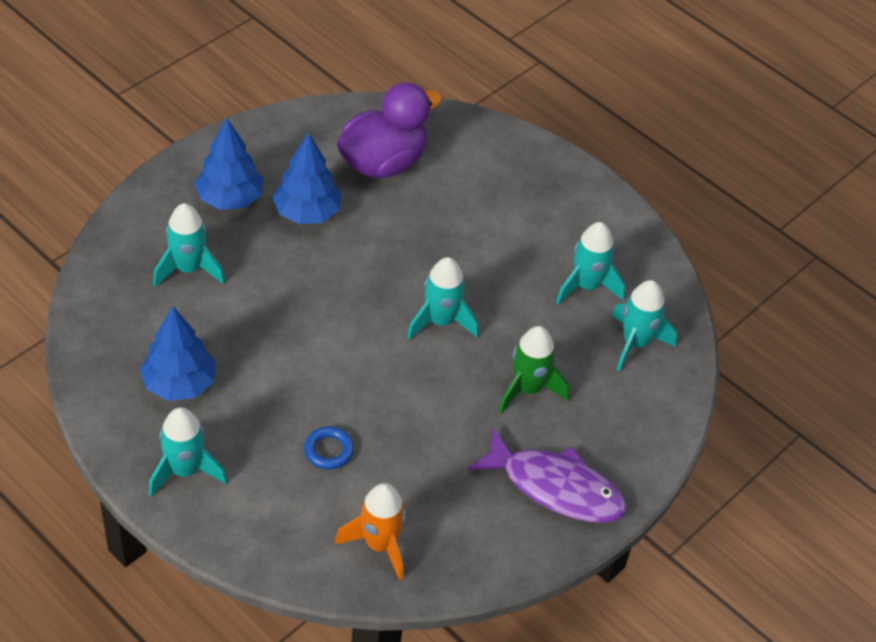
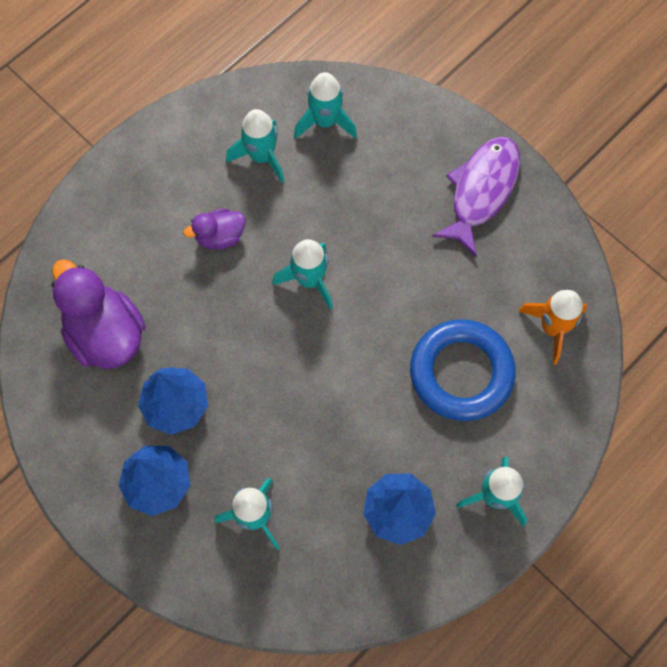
camera: 85 degrees left, 20 degrees up
blue ring [304,426,354,469] -> blue ring [410,319,516,421], size x2.37
green rocket [499,326,569,413] -> none
none -> purple duck [183,209,246,249]

